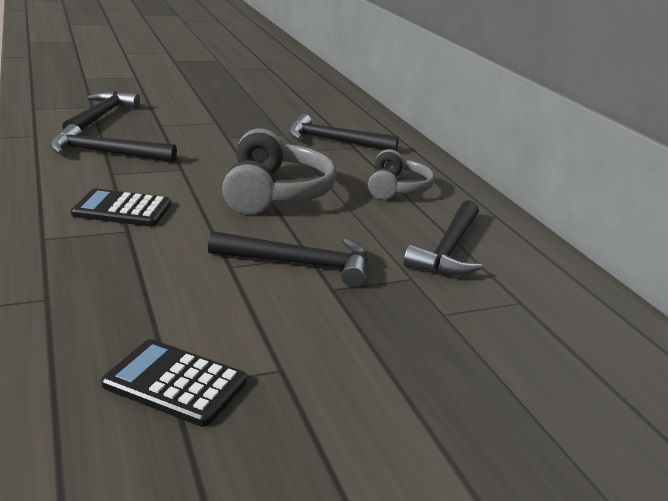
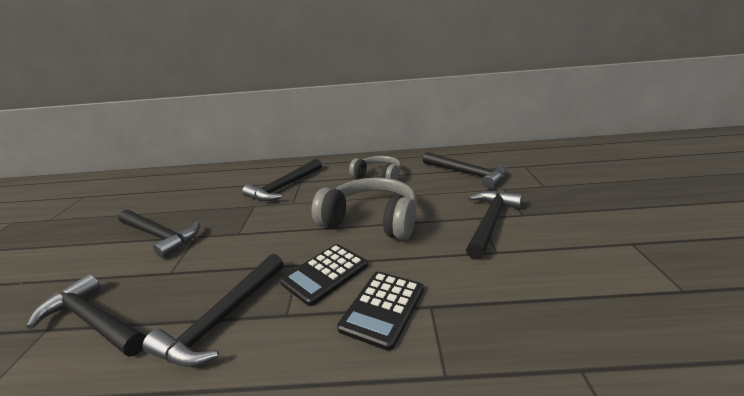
camera: 65 degrees left, 0 degrees up
black calculator [101,339,247,427] -> black calculator moved to [280,244,368,306]
none -> black hammer [119,210,200,258]

